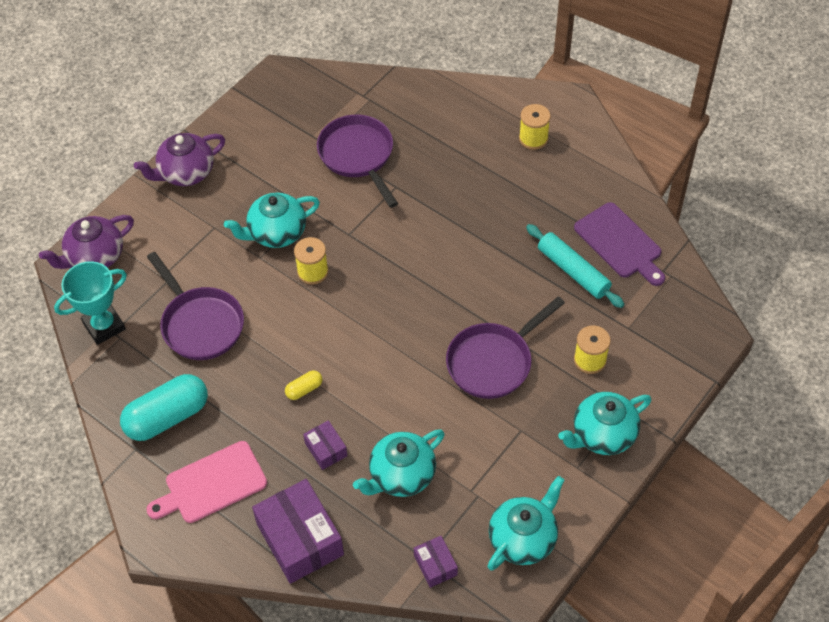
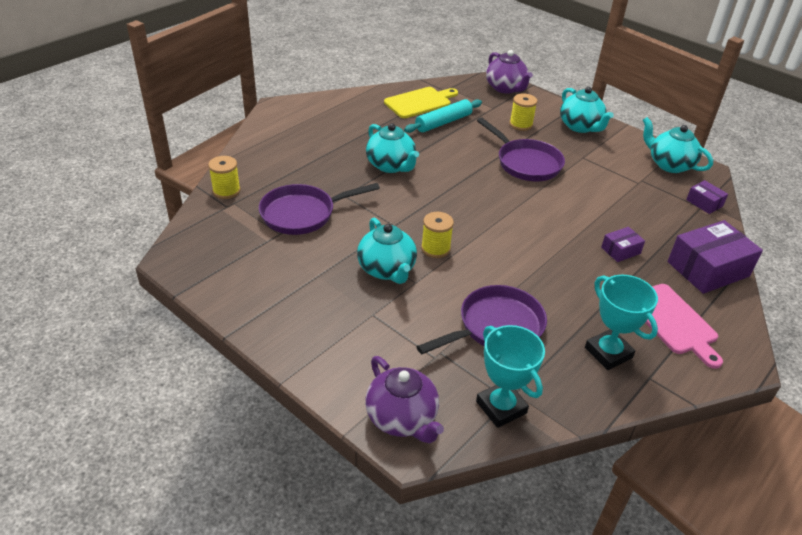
camera: 90 degrees left, 15 degrees down
turquoise capsule [120,374,208,441] -> turquoise trophy [585,275,658,370]
purple teapot [134,133,225,186] -> purple teapot moved to [486,50,533,94]
yellow capsule [285,370,322,400] -> none
turquoise teapot [353,429,445,497] -> turquoise teapot moved to [366,123,419,173]
purple box [414,536,458,588] -> purple box turned 75 degrees clockwise [686,180,728,214]
yellow spool [519,104,551,150] -> yellow spool moved to [208,156,240,199]
purple cutting board [574,202,665,286] -> yellow cutting board [384,87,458,118]

